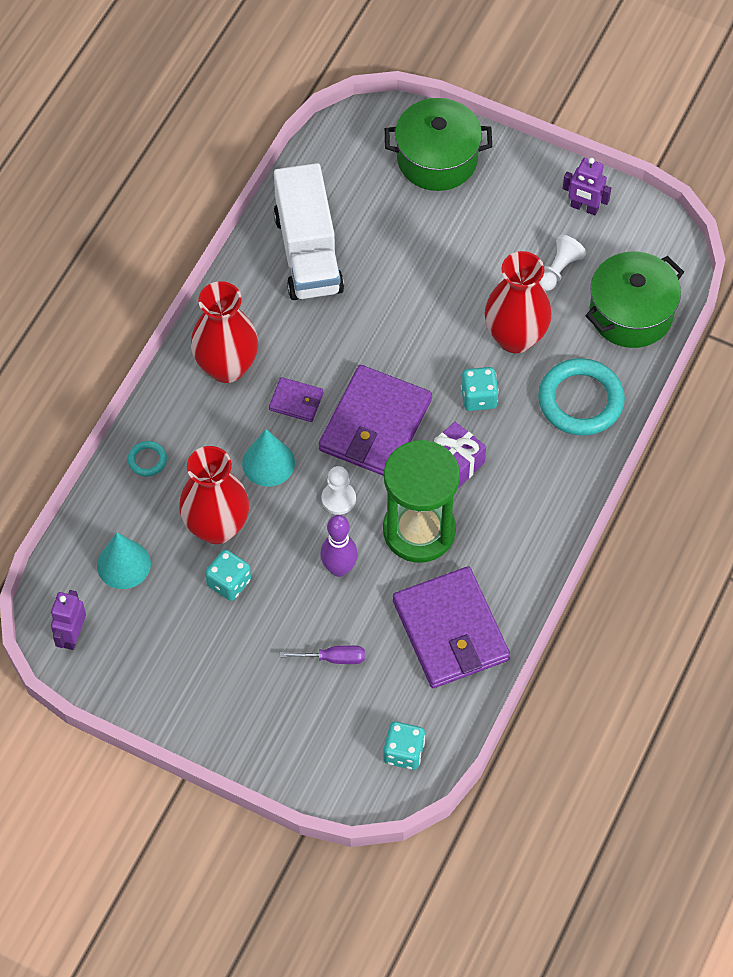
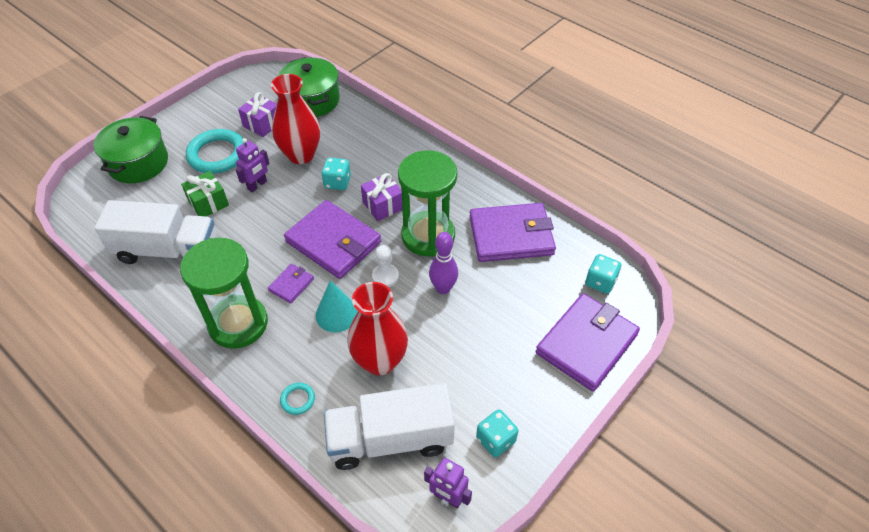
camera: 75 degrees left, 10 degrees down
turquoise cone [97,533,151,589] -> white truck [324,383,455,470]
red vase [191,281,258,383] -> green hourglass [180,238,268,349]
turquoise dice [205,549,251,601] -> turquoise dice moved to [476,409,518,457]
purple screwdriver [280,645,365,664] -> none
turquoise ring [538,358,625,436] -> turquoise ring moved to [186,129,243,174]
white pawn [539,234,586,291] -> purple gift [238,92,277,137]
purple robot [563,158,611,215] -> purple robot moved to [236,138,270,192]
none -> green gift [181,171,229,216]
none -> purple wallet [535,293,640,391]

